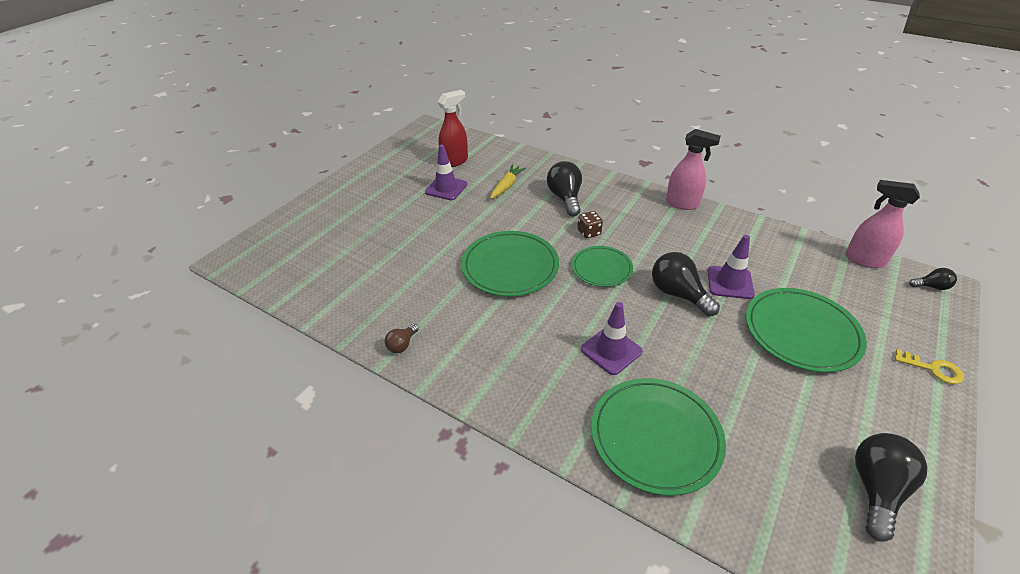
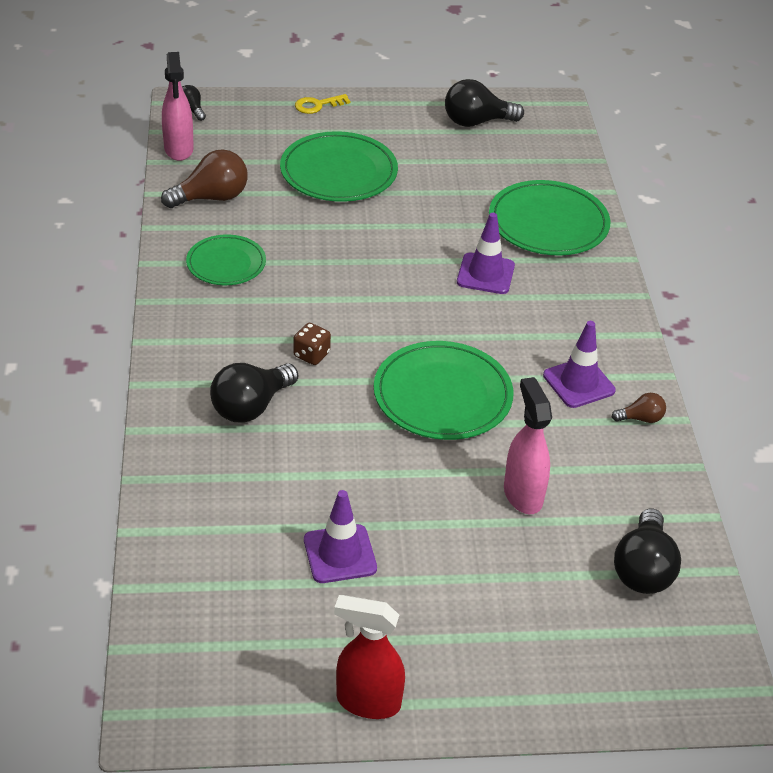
camera: 130 degrees left, 0 degrees up
red spray bottle [438,90,468,167] -> red spray bottle moved to [334,595,405,719]
yellow carrot [490,165,526,199] -> none
green plate [572,246,633,287] -> green plate moved to [186,235,266,285]
black light bulb [652,252,720,316] -> black light bulb moved to [614,508,681,594]
pink spray bottle [666,129,721,210] -> pink spray bottle moved to [504,377,552,514]
purple traffic cone [707,235,755,299] -> purple traffic cone moved to [543,321,616,408]
yellow key [894,349,964,384] -> yellow key turned 105 degrees counterclockwise [295,94,350,114]
none -> brown light bulb [161,149,248,208]

